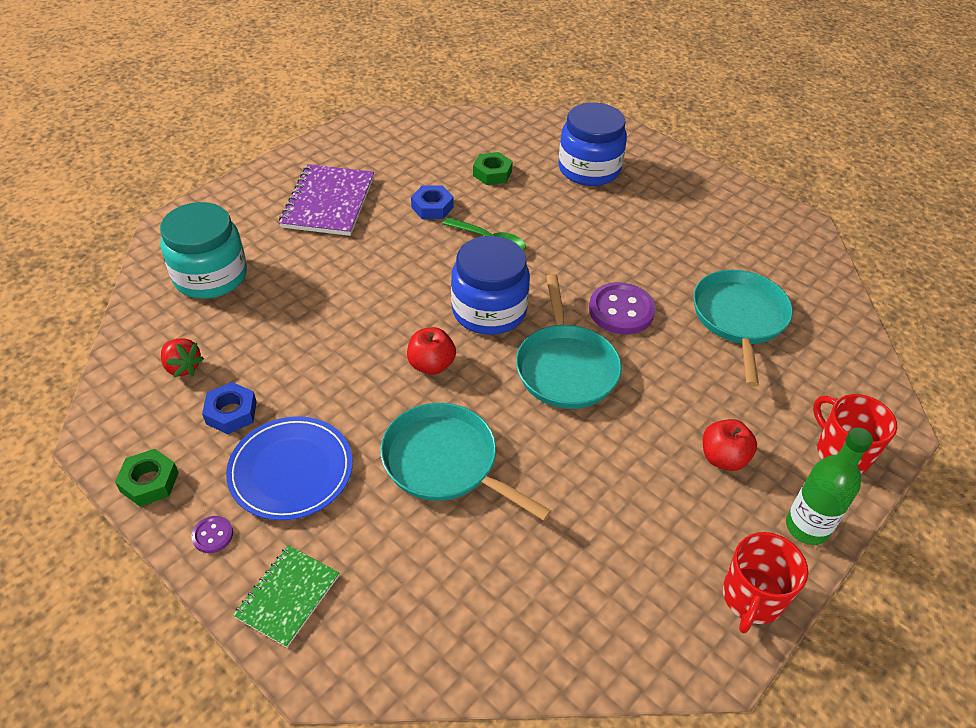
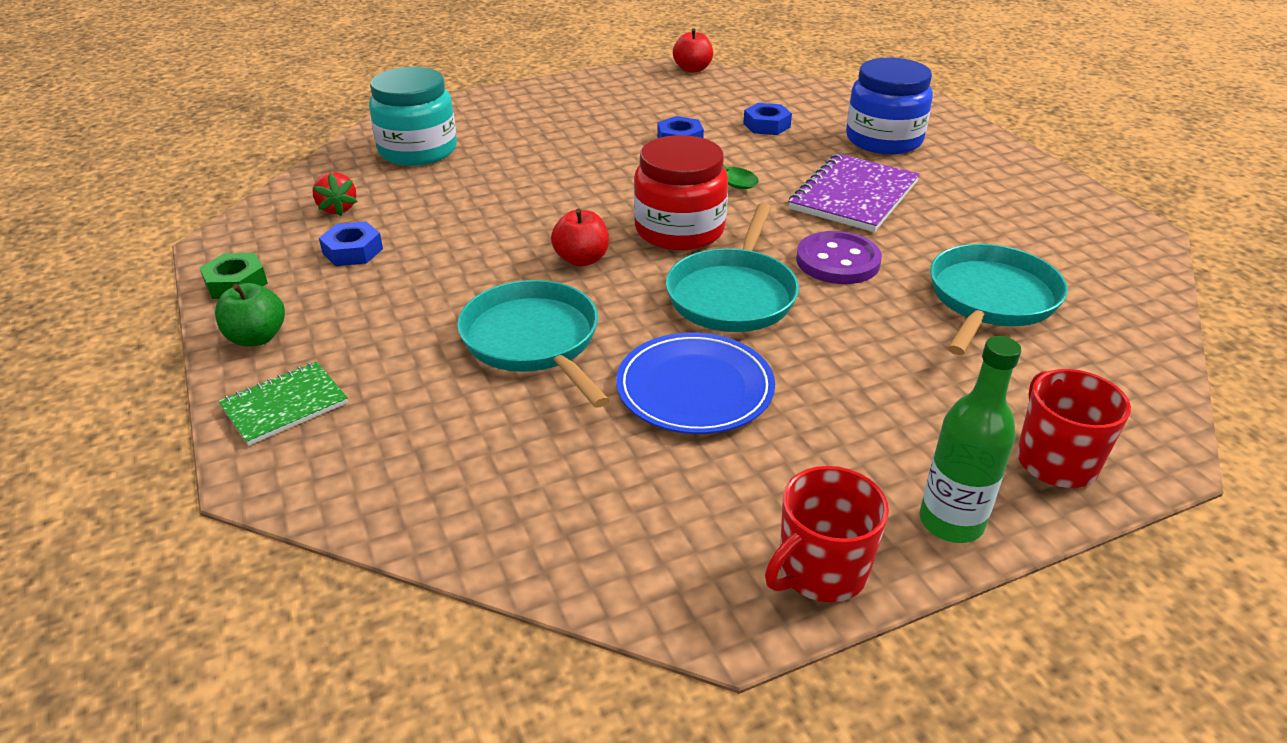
camera: 25 degrees right, 10 degrees down
purple button [192,516,233,553] -> green apple [215,283,285,347]
blue plate [226,416,353,520] -> blue plate moved to [616,332,775,434]
purple notebook [279,164,374,236] -> purple notebook moved to [788,153,920,232]
blue jar [451,236,530,335] -> red jar [634,135,728,250]
green nut [473,152,513,185] -> blue nut [743,103,792,135]
red apple [703,419,757,471] -> red apple moved to [673,28,713,73]

